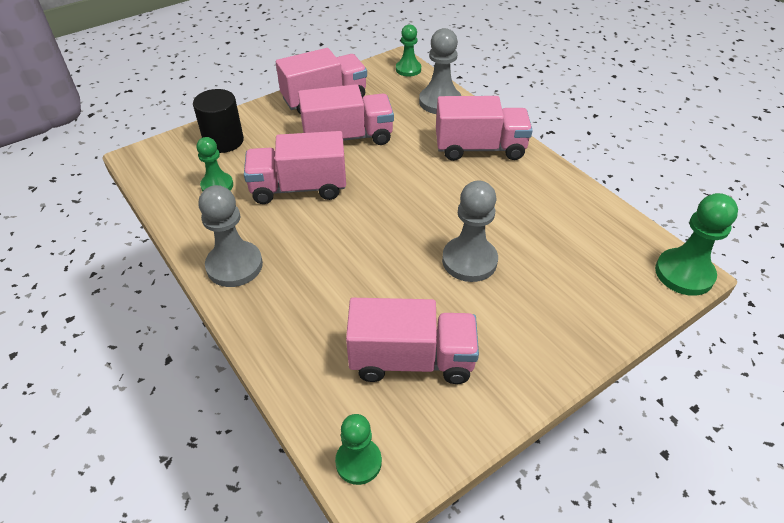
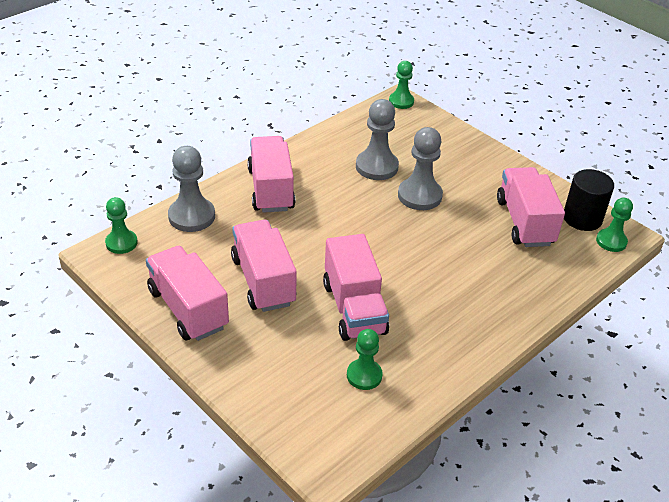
camera: 100 degrees left, 5 degrees down
black cylinder [193,89,244,153] -> black cylinder moved to [564,169,614,231]
grey pawn [198,185,263,287] -> grey pawn moved to [356,99,399,180]
green pawn [655,193,738,296] -> green pawn [389,61,414,109], size x0.65

